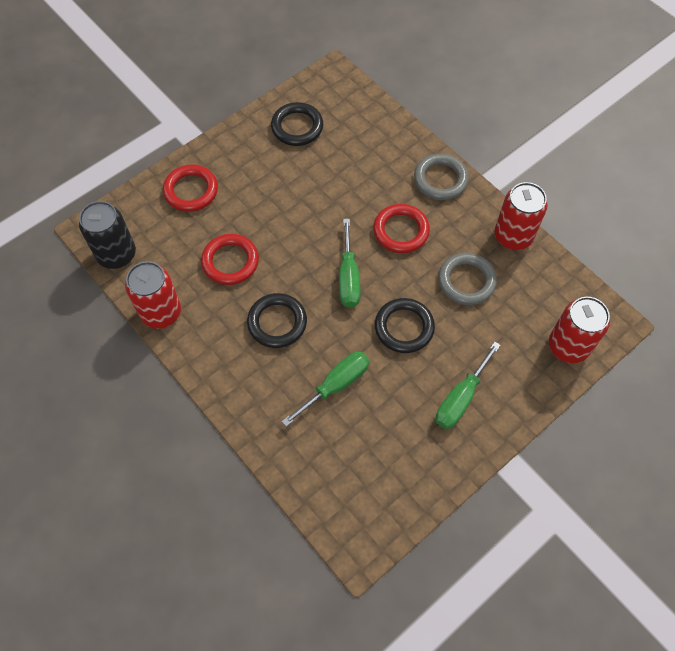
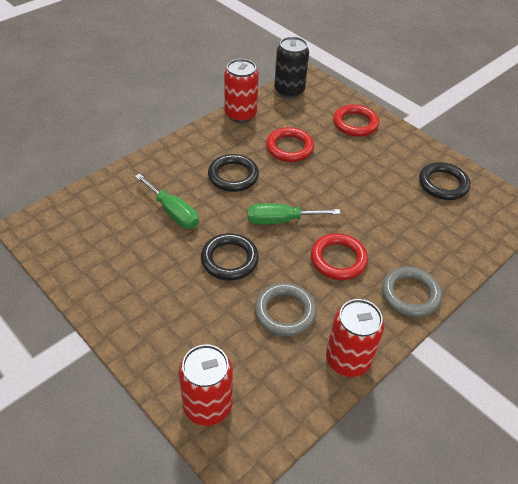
camera: 85 degrees right, 15 degrees down
green screwdriver [436,342,501,429] -> none

